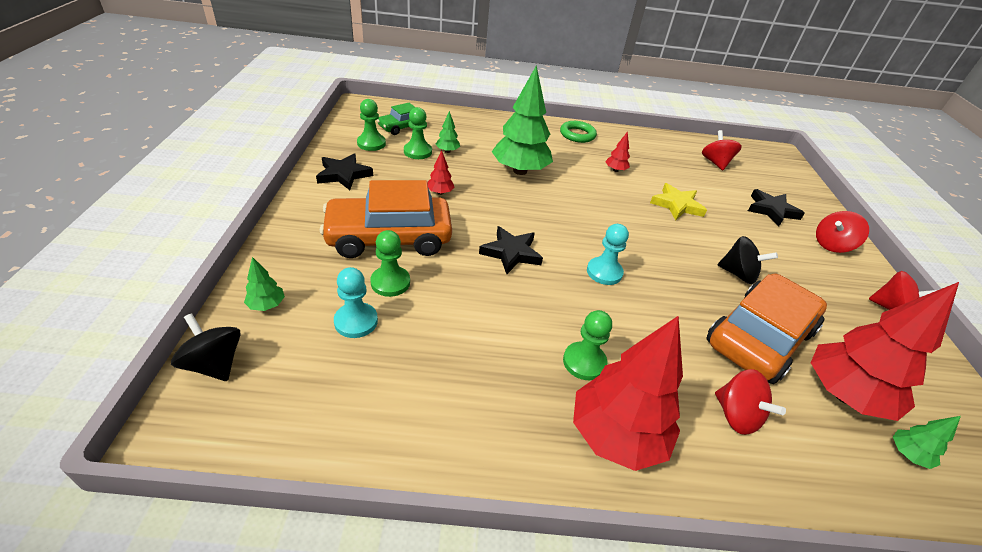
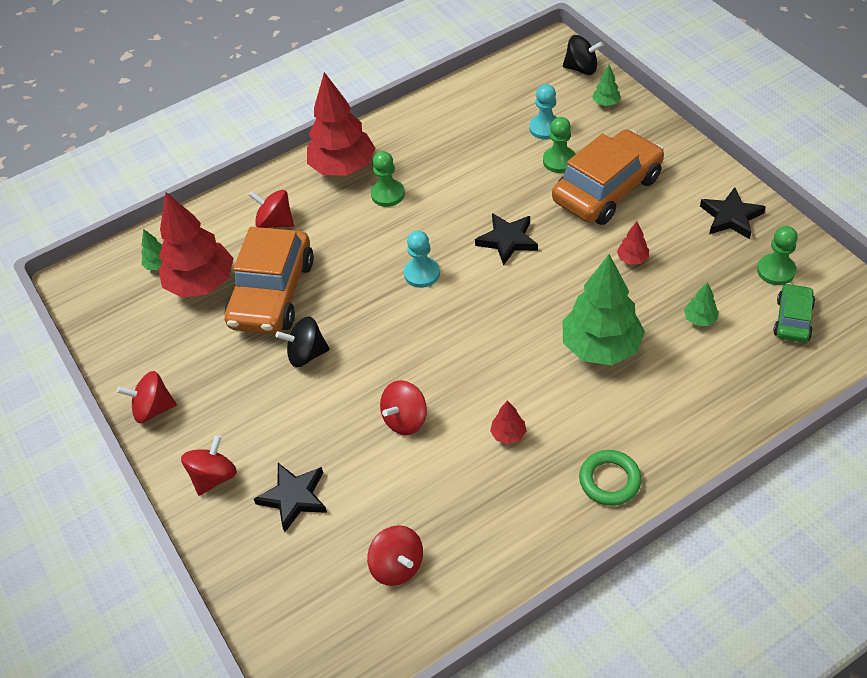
camera: 155 degrees right, 10 degrees up
green pawn [404,107,432,159] -> none
yellow star [650,183,707,220] -> red spinning top [380,380,427,435]

